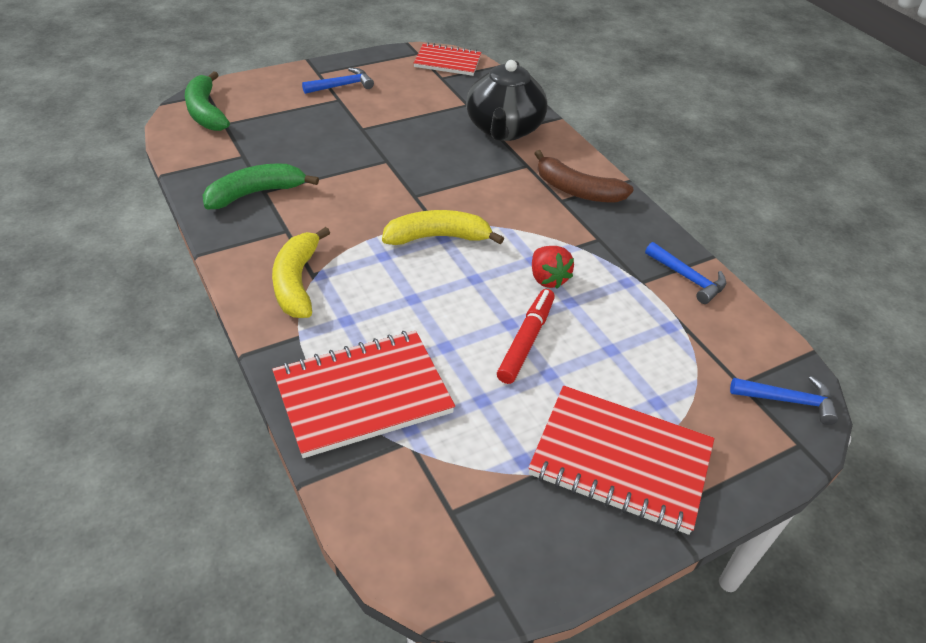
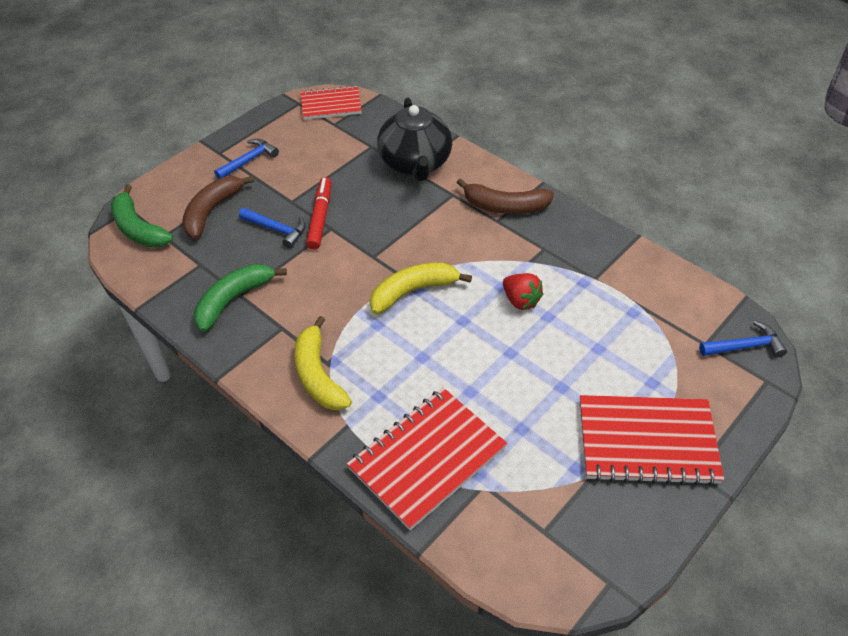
camera: 15 degrees left, 5 degrees up
red marker [497,289,555,384] -> red marker moved to [306,177,331,250]
blue hammer [645,242,726,304] -> blue hammer moved to [239,208,306,248]
none -> brown banana [182,175,254,239]

